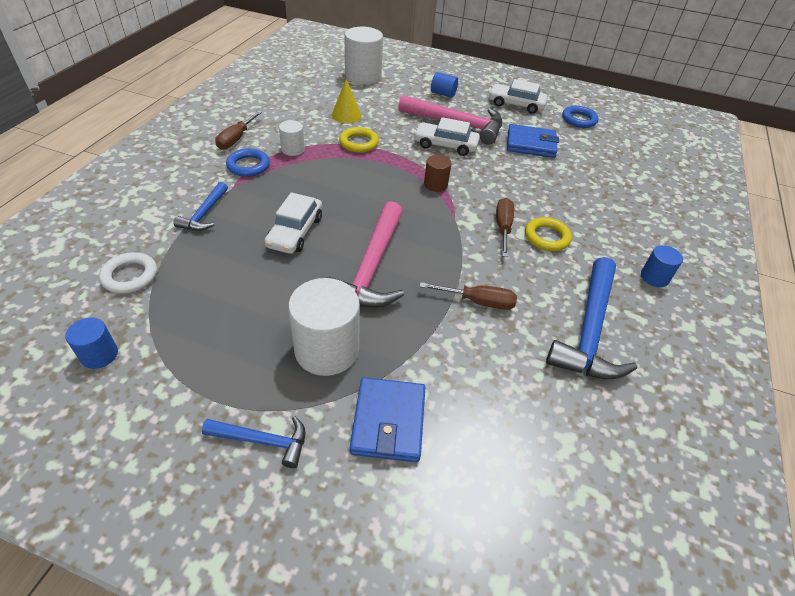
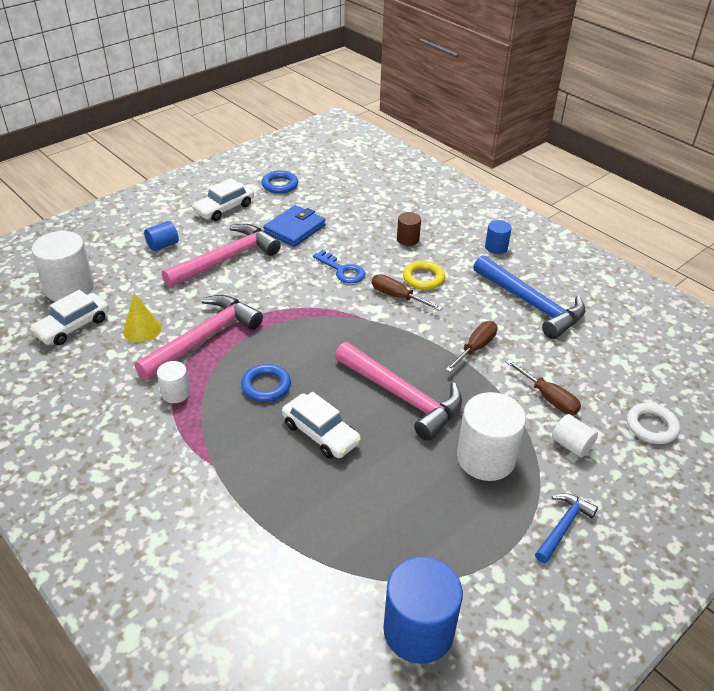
camera: 60 degrees left, 5 degrees down
blue cylinder [65,317,118,369] -> blue cylinder [383,556,463,664], size x1.92
white ring [99,252,157,294] -> white ring moved to [627,403,680,444]
blue hammer [173,182,228,231] -> none
brown screwdriver [215,110,262,150] -> brown screwdriver moved to [506,359,581,415]
blue ring [226,148,270,177] -> blue ring moved to [241,364,291,402]
yellow ring [339,127,379,153] -> pink hammer [135,295,263,380]
blue wallet [350,377,425,462] -> white cylinder [552,414,598,457]
white car [414,117,480,156] -> white car moved to [30,290,109,345]
brown cylinder [424,155,451,192] -> brown cylinder moved to [397,212,421,246]
none -> blue key [313,250,365,283]

